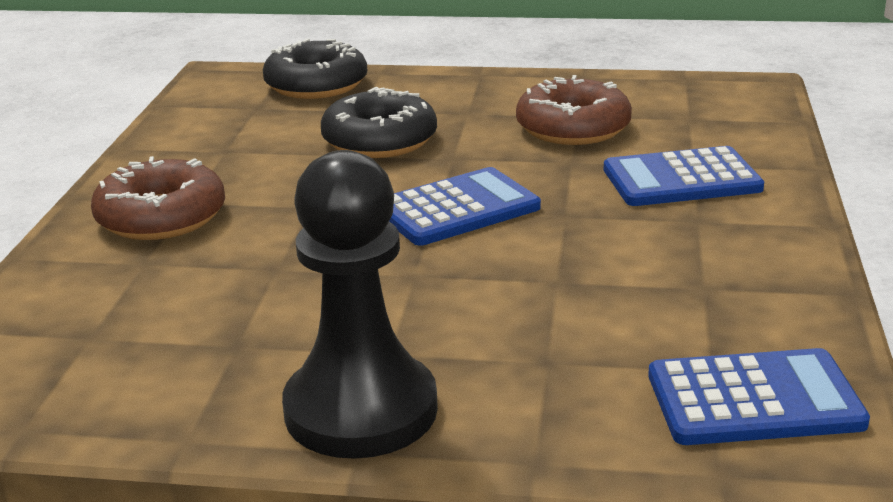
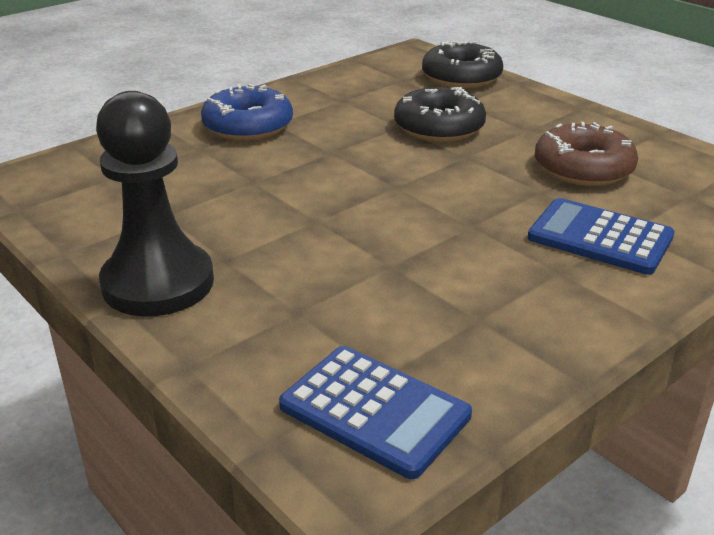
camera: 40 degrees right, 5 degrees up
brown donut [91,156,225,240] -> blue donut [201,84,293,141]
blue calculator [389,167,541,246] -> none

